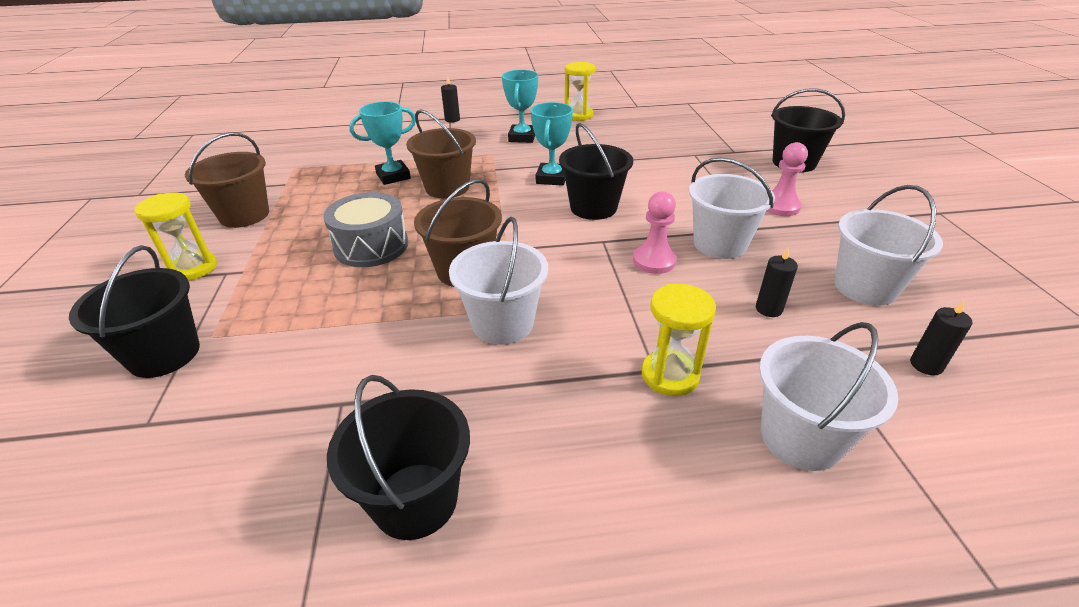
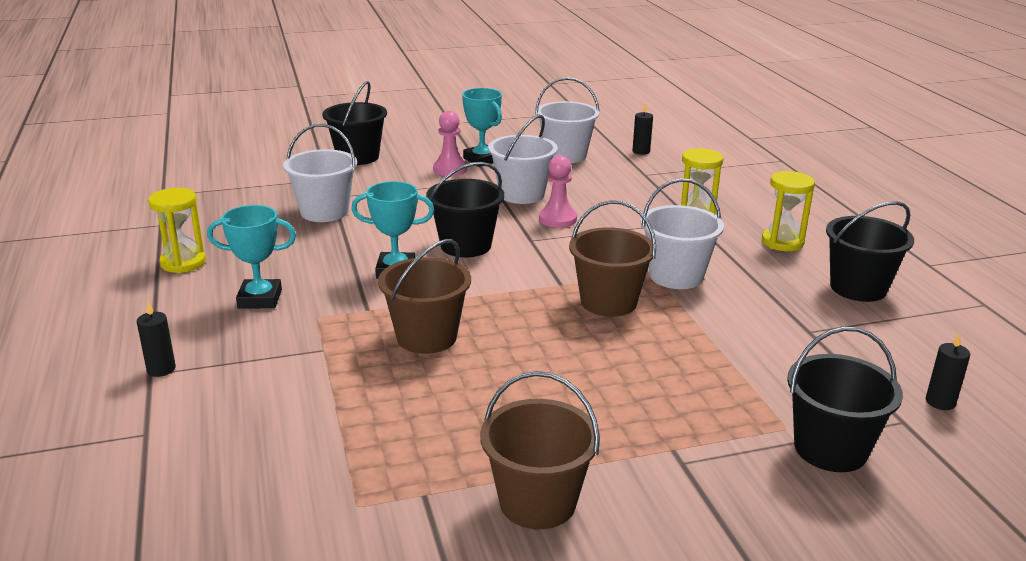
camera: 100 degrees left, 10 degrees down
yellow hourglass [134,192,217,281] -> yellow hourglass moved to [762,171,815,251]
grey drum [323,192,408,267] -> none
turquoise trophy [349,102,416,185] -> turquoise trophy moved to [462,88,502,167]
black candle [756,248,798,317] -> black candle moved to [926,333,970,410]
white bucket [759,322,898,471] -> white bucket moved to [283,124,357,222]

